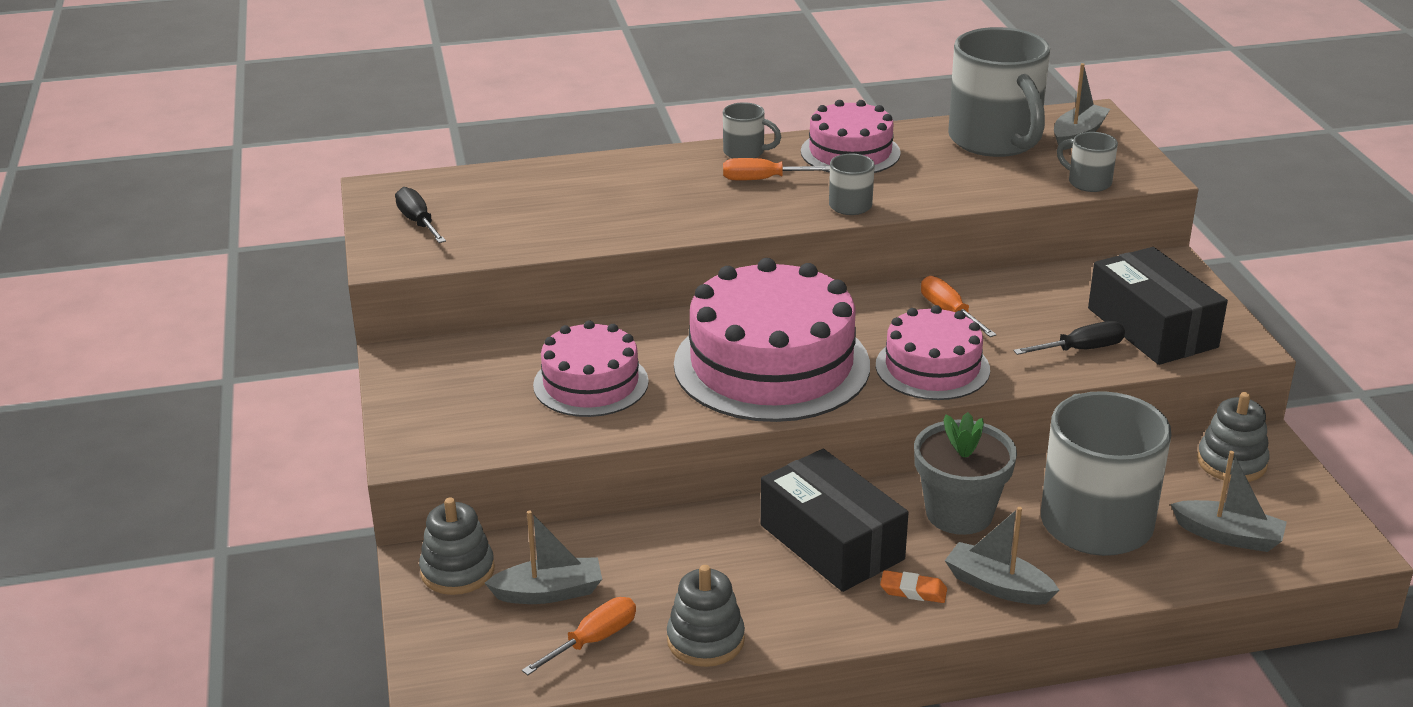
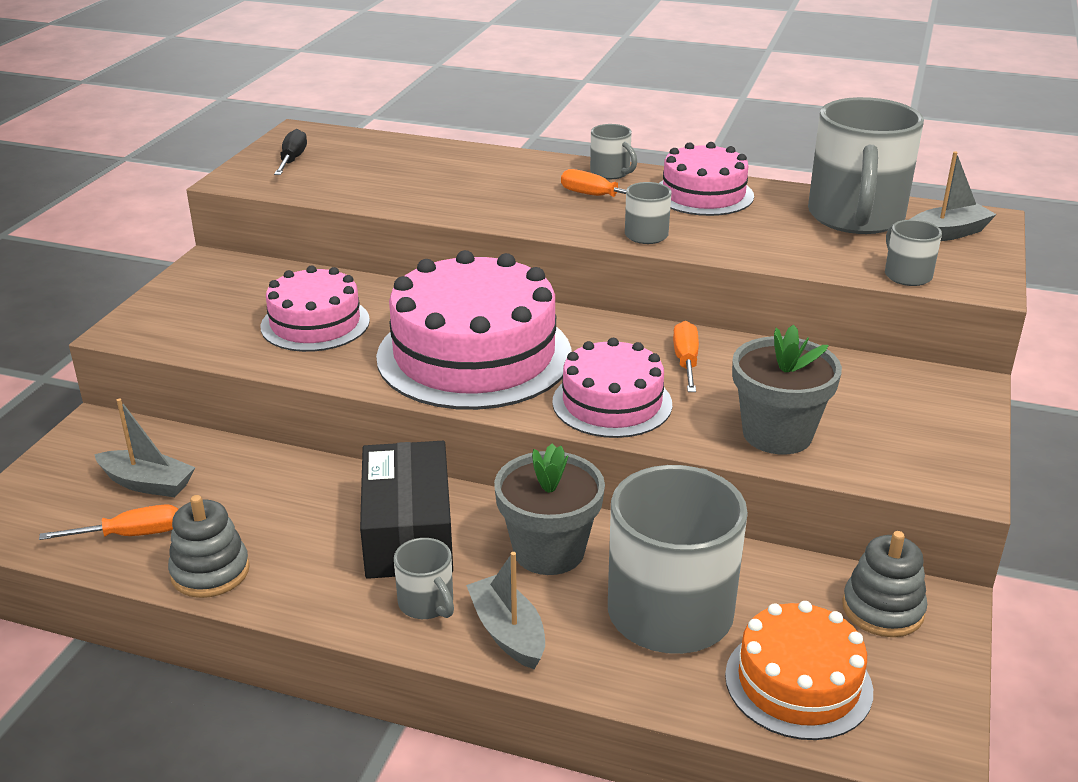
camera: 30 degrees right, 0 degrees up
grey stacking toy [419,497,494,595] -> none
orange eraser [880,570,947,603] -> grey mug [394,538,454,619]
black screwdriver [1013,321,1125,355] -> grey flower pot [732,325,842,454]
black box [1088,247,1228,365] -> none
grey boat [1171,451,1287,552] -> orange cake [725,601,873,740]

